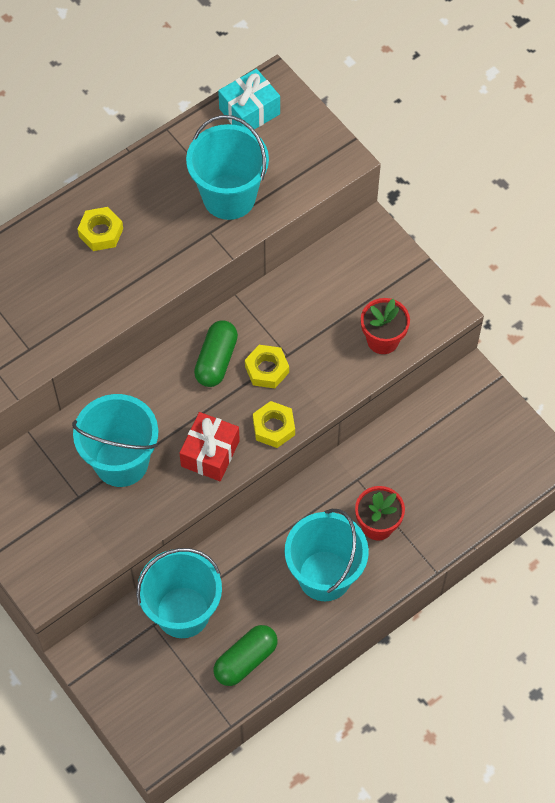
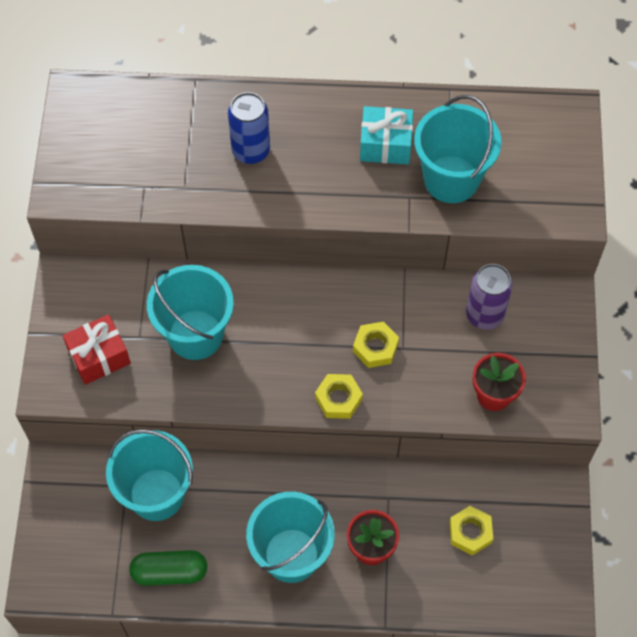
camera: 40 degrees right, 0 degrees up
yellow nut [77,207,123,251] -> yellow nut moved to [449,506,493,556]
red gift [179,412,240,481] -> red gift moved to [63,314,131,385]
green capsule [194,320,238,387] -> none
turquoise gift [218,69,280,129] -> turquoise gift moved to [360,106,413,164]
none -> blue can [228,92,270,164]
none -> purple can [466,264,513,330]

